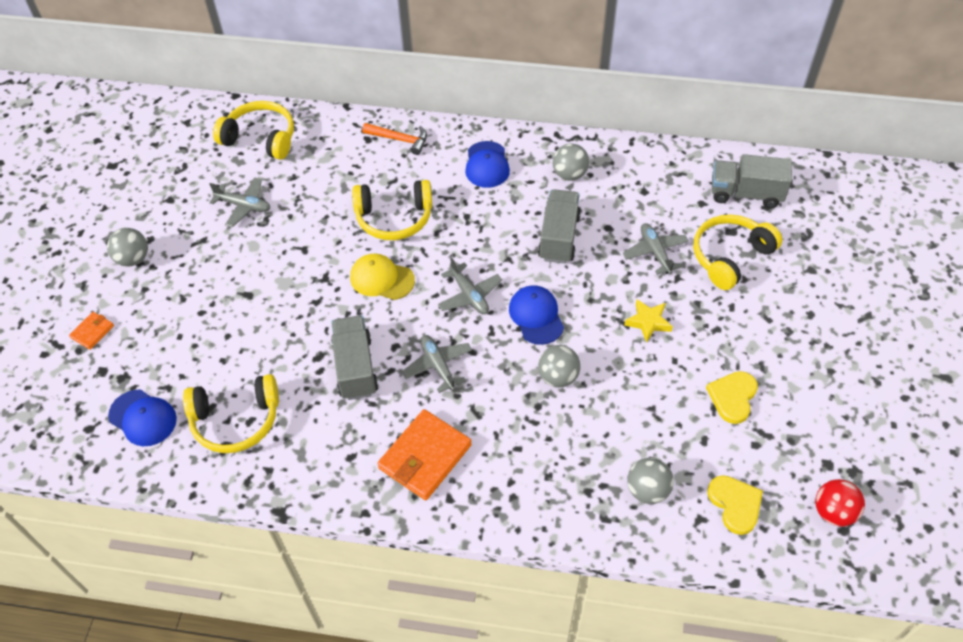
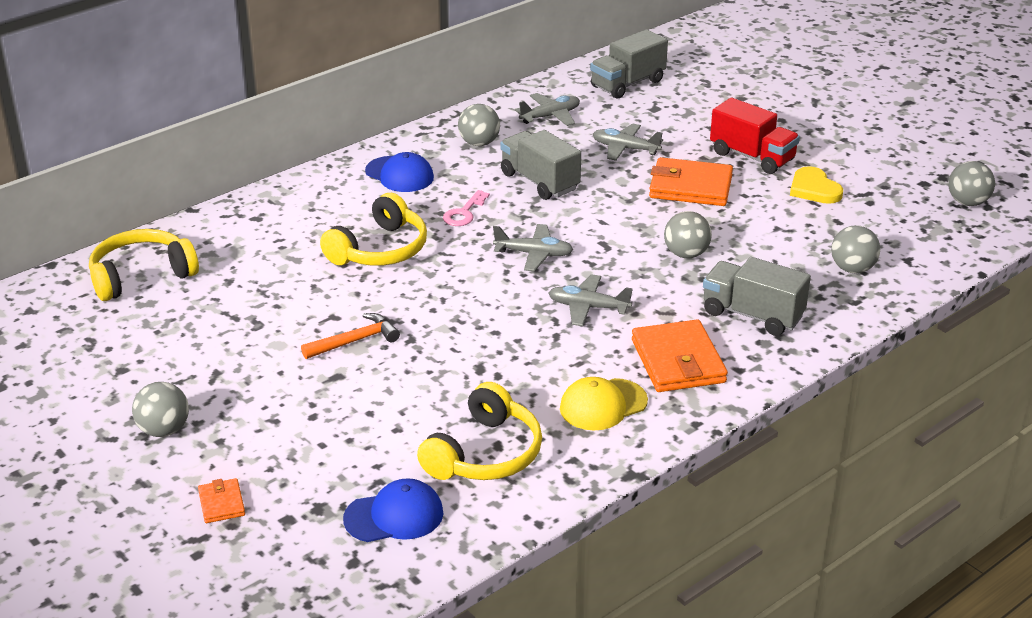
camera: 50 degrees left, 20 degrees down
grey plane [209,177,270,227] -> grey plane moved to [515,93,580,126]
grey truck [331,315,378,400] -> grey truck moved to [703,257,811,336]
yellow cap [350,254,415,300] -> yellow cap moved to [560,377,648,430]
orange hammer [362,123,427,155] -> orange hammer moved to [301,313,400,359]
blue cap [509,285,564,345] -> none
yellow star [624,299,673,343] -> orange wallet [649,157,733,206]
yellow headphones [693,214,782,290] -> none
yellow heart [707,475,763,535] -> none
red ball [815,479,865,527] -> grey ball [948,161,995,206]
none -> pink key [443,190,490,226]
none -> red truck [710,98,800,174]

